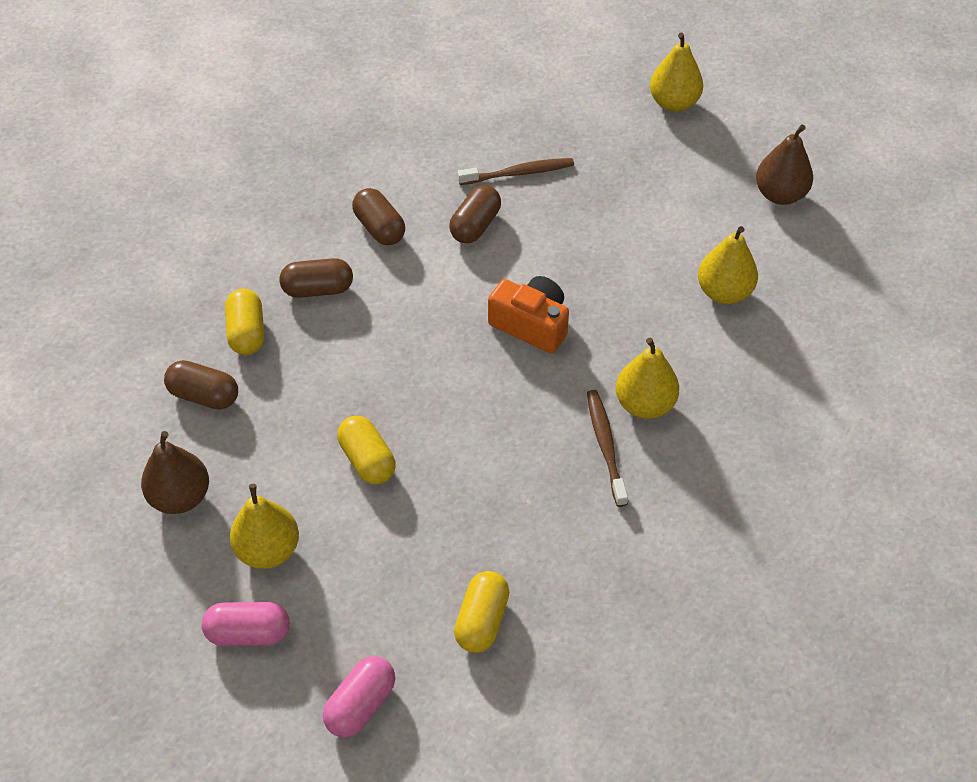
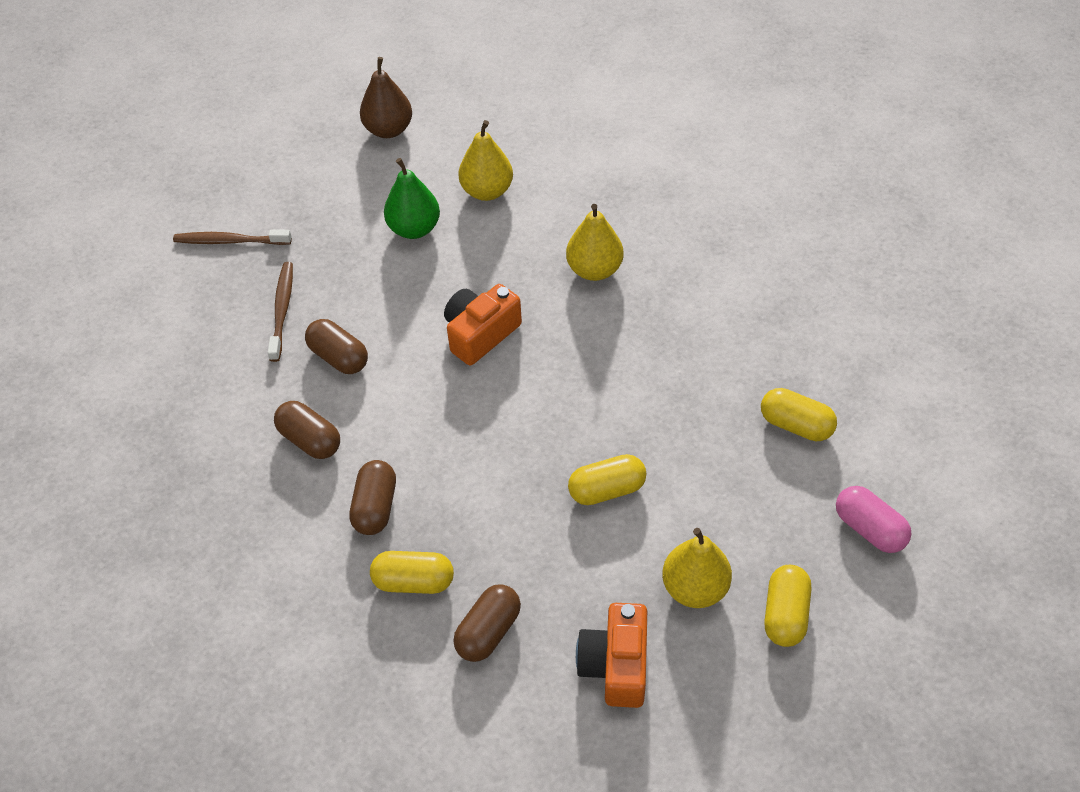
camera: 75 degrees left, 0 degrees up
brown pear [141,431,209,514] -> orange camera [576,603,647,708]
pink capsule [202,602,290,646] -> yellow capsule [764,565,811,647]
brown capsule [352,188,405,245] -> brown capsule turned 60 degrees clockwise [274,401,340,459]
brown toothbrush [587,390,628,507] -> brown toothbrush moved to [173,229,292,245]
yellow pear [650,33,703,112] -> none
none -> green pear [384,158,440,239]

